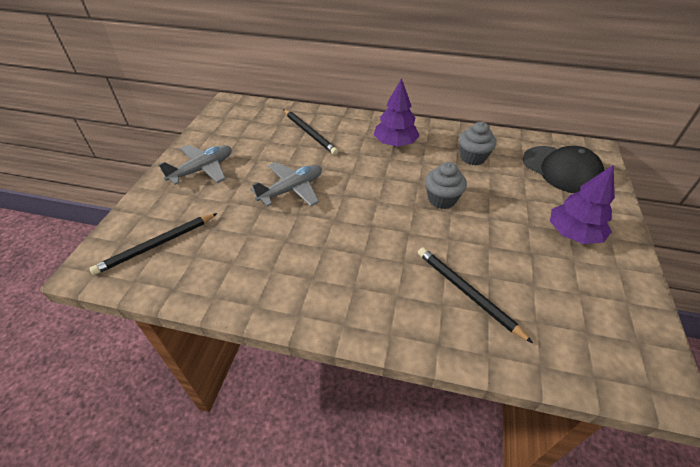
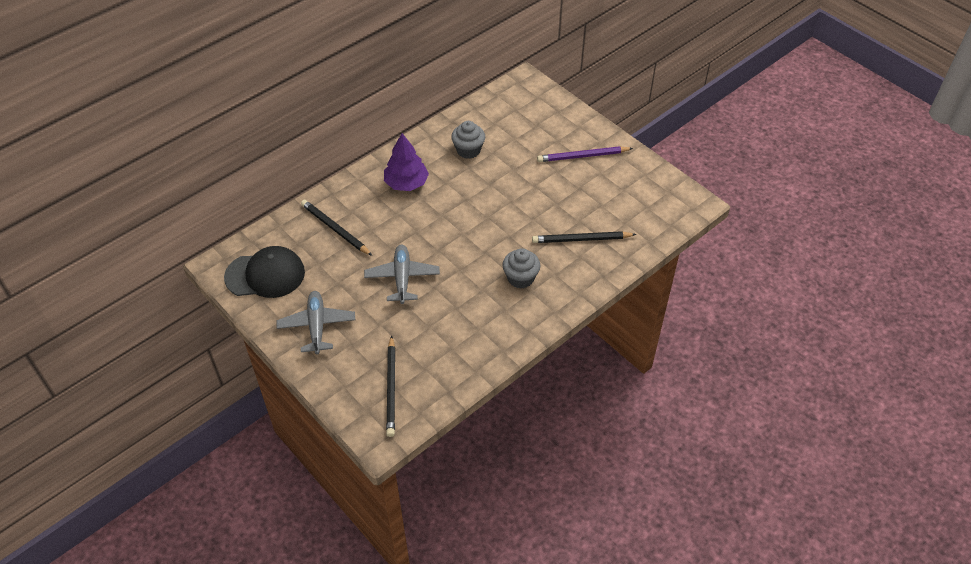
camera: 55 degrees left, 5 degrees up
black pencil [283,109,338,155] -> black pencil turned 135 degrees counterclockwise [301,200,372,256]
grey cupcake [425,162,467,209] -> grey cupcake moved to [502,248,540,289]
black cap [523,146,604,193] -> black cap moved to [224,246,305,298]
purple tree [550,165,615,244] -> purple pencil [537,146,633,162]

